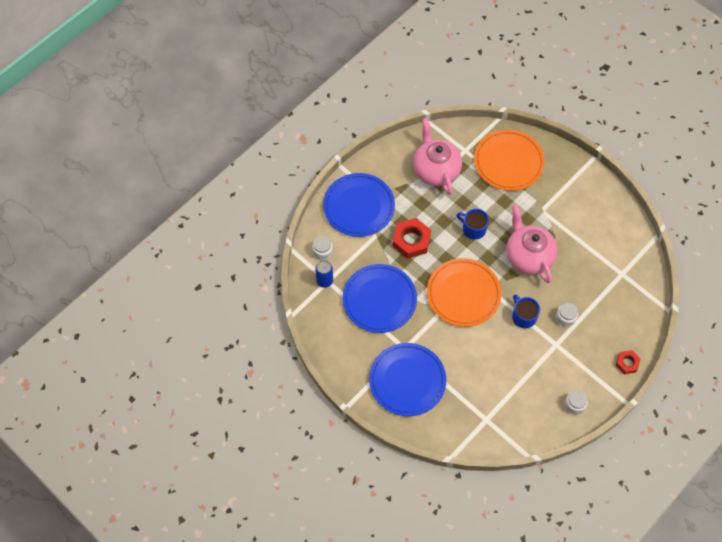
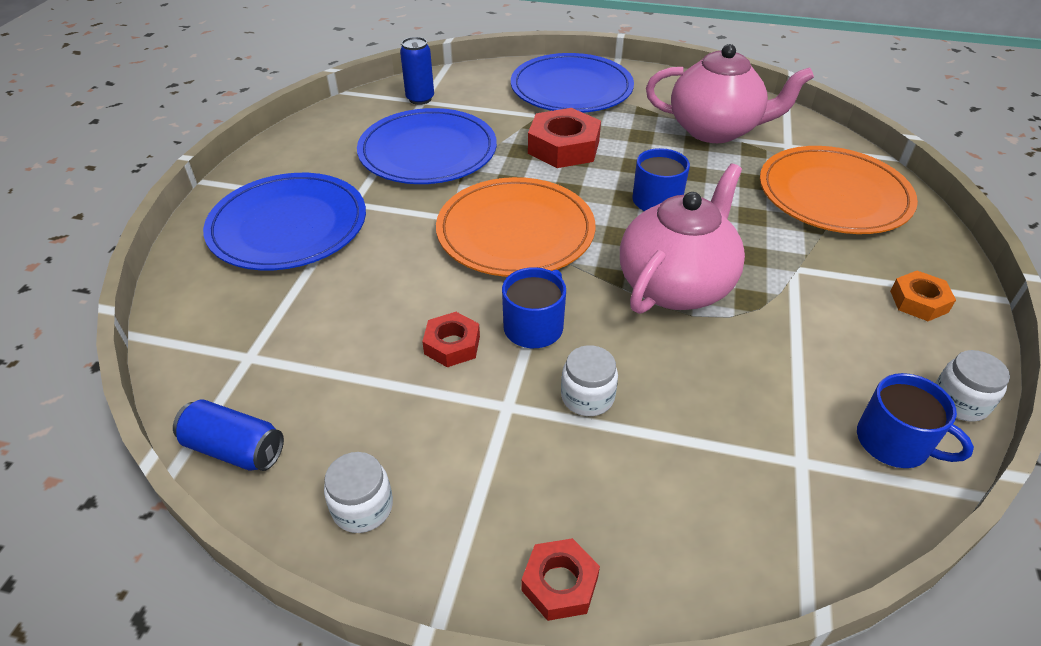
camera: 60 degrees right, 20 degrees down
white jar [312,236,333,260] -> white jar moved to [936,350,1010,422]
pink teapot [413,118,462,195] -> pink teapot turned 60 degrees clockwise [646,44,814,143]
none -> blue can [173,399,284,471]
none -> red nut [422,312,480,367]
none -> blue mug [857,373,974,468]
none -> orange nut [890,271,956,321]

